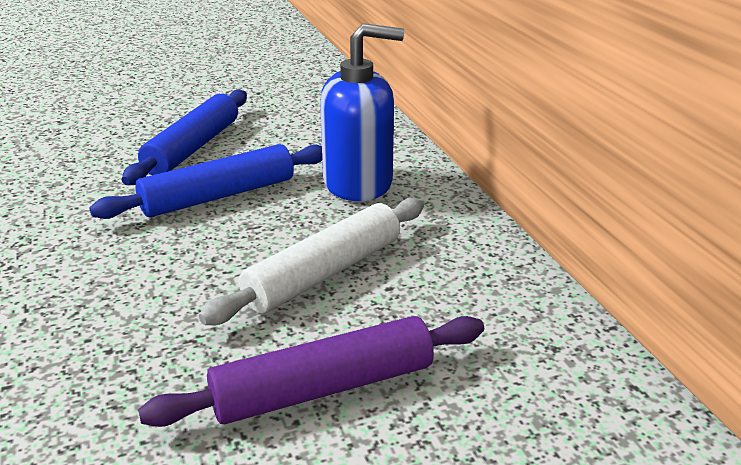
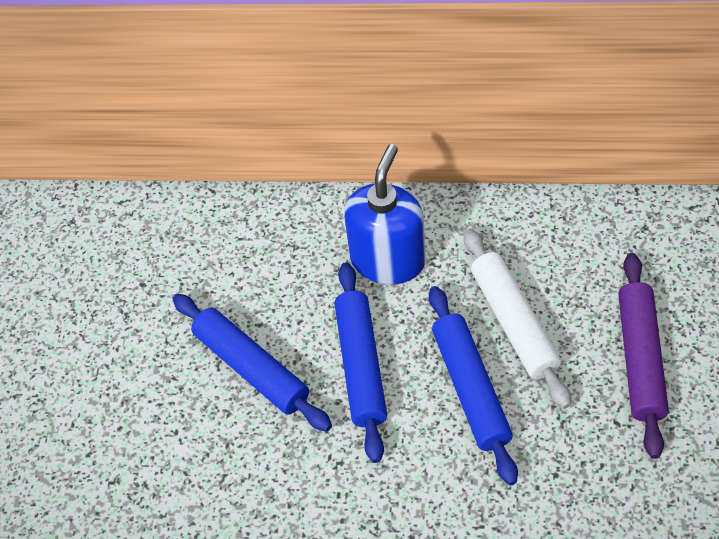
camera: 60 degrees left, 25 degrees up
none -> blue rolling pin [429,286,518,485]

